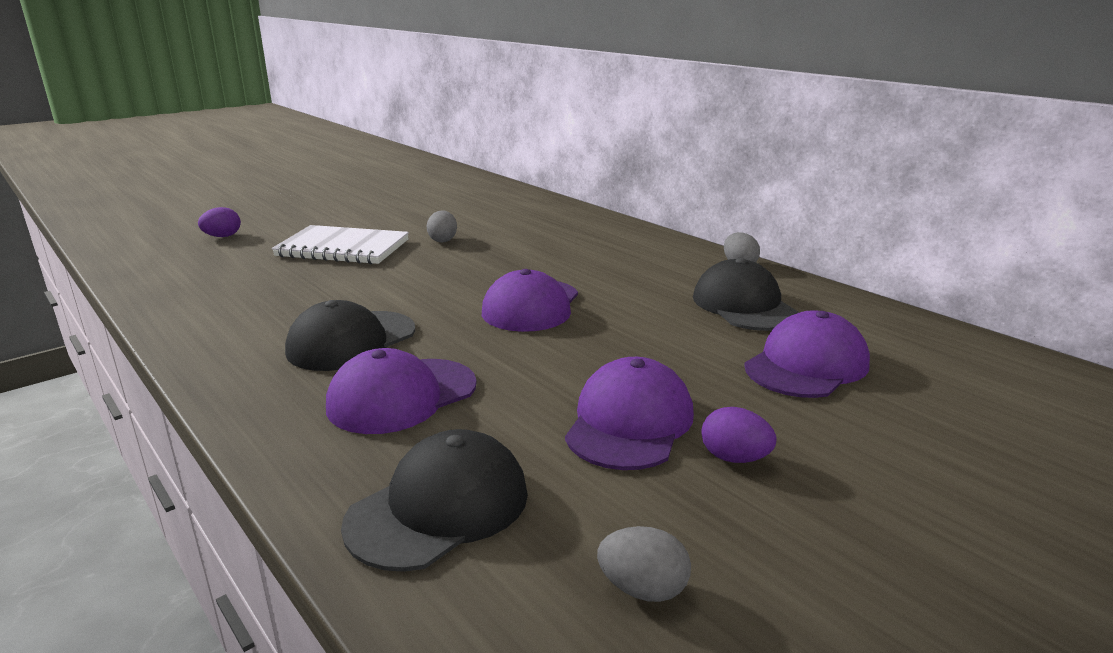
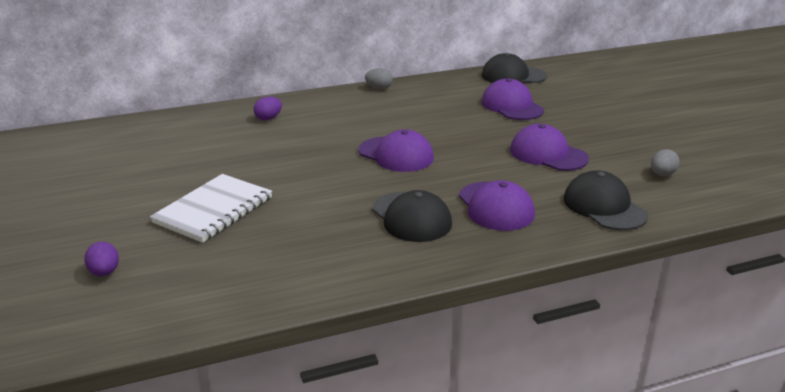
camera: 70 degrees left, 5 degrees up
grey egg [427,210,457,242] -> none
black cap [693,258,800,331] -> black cap moved to [482,53,547,83]
purple egg [701,407,777,463] -> purple egg moved to [253,97,282,120]

